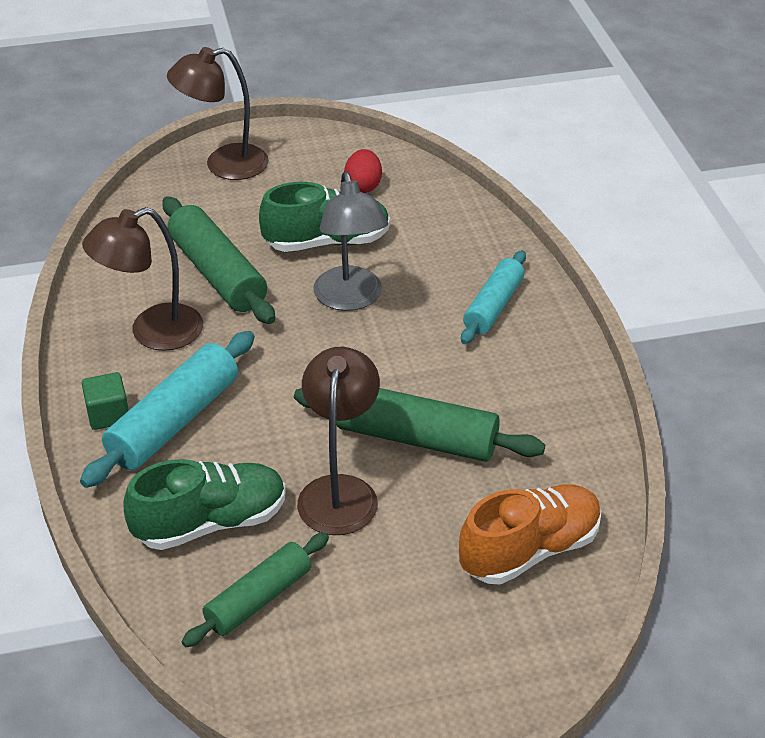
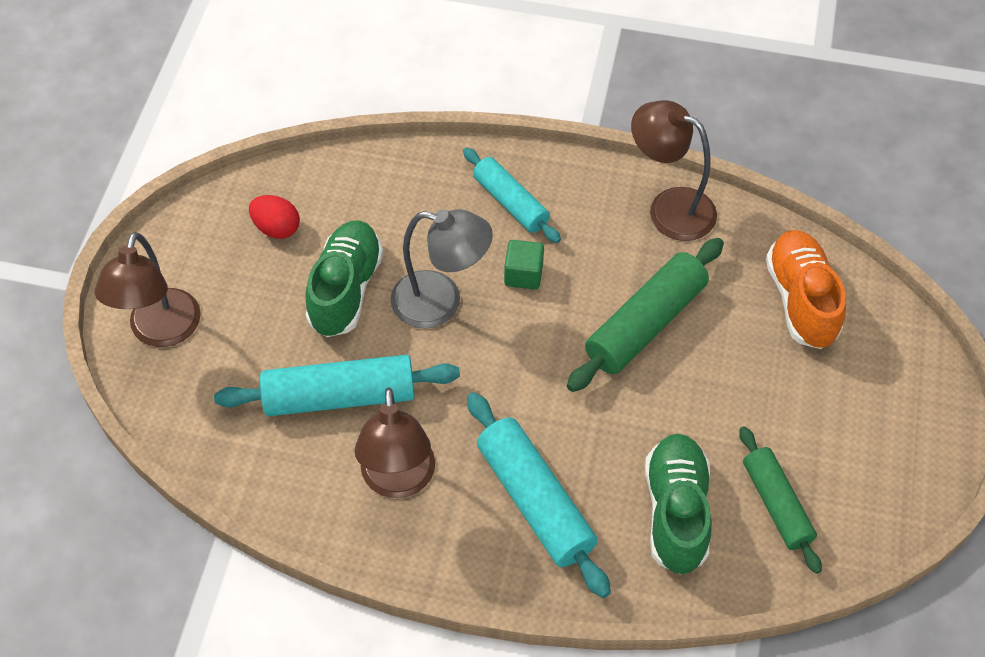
camera: 65 degrees left, 15 degrees up
green cube [82,372,129,430] -> green cube moved to [504,240,544,290]
green rolling pin [162,197,275,324] -> turquoise rolling pin [214,355,460,416]
brown lamp [297,347,380,535] -> brown lamp moved to [631,100,717,241]

